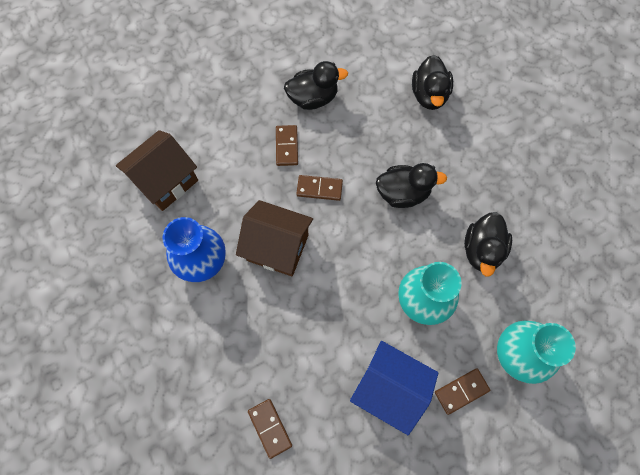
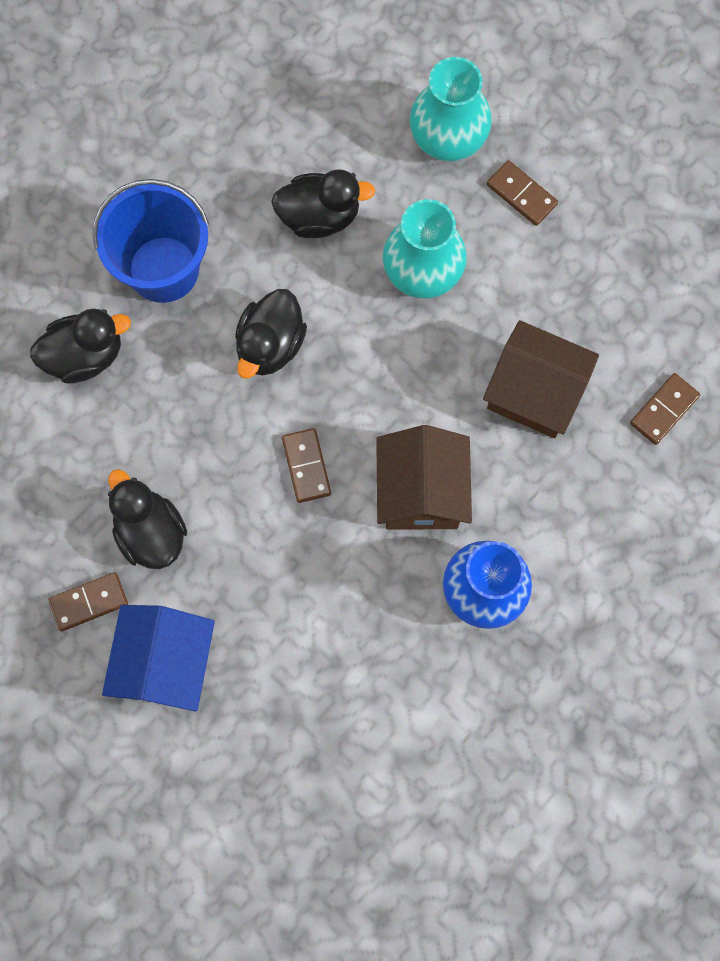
camera: 110 degrees left, 5 degrees up
brown house [116,130,198,211] -> brown house moved to [483,320,599,438]
brown domino [276,125,298,166] -> brown domino moved to [48,572,128,632]
blue house [350,341,438,435] -> blue house moved to [102,605,215,712]
black duck [376,163,447,208] -> black duck turned 135 degrees counterclockwise [235,289,307,379]
none -> blue bucket [92,179,209,303]

